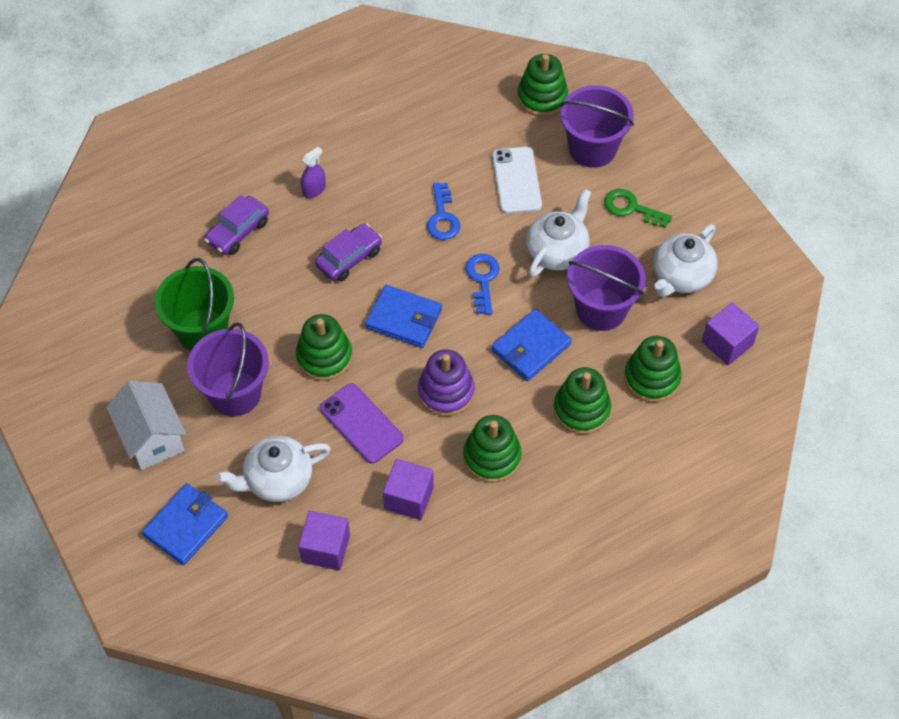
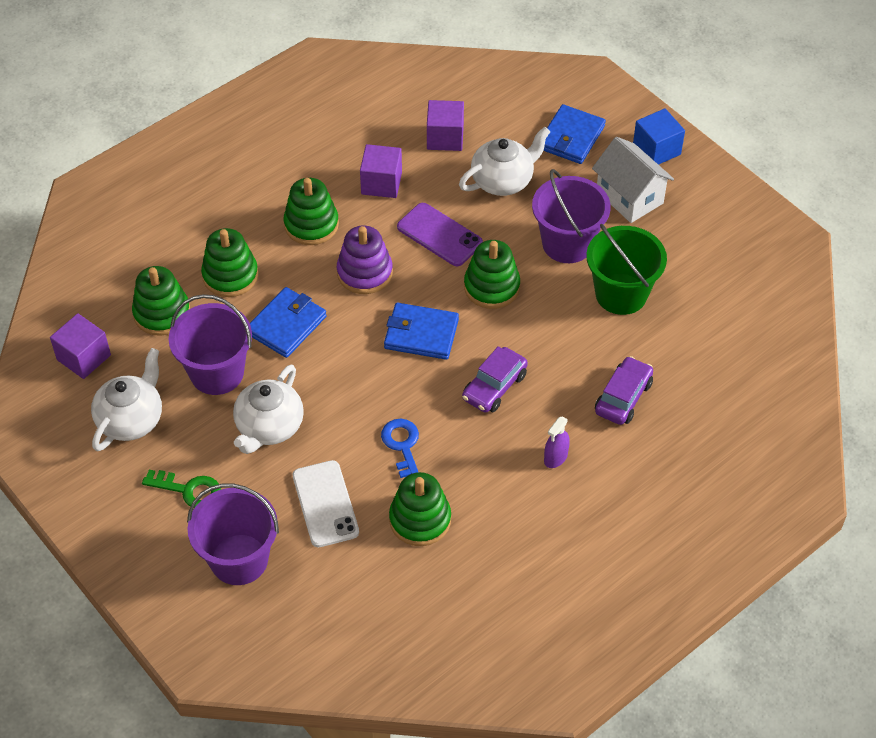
camera: 170 degrees right, 5 degrees down
blue key [465,254,499,315] -> none
green stacking toy [517,54,568,117] -> green stacking toy moved to [389,472,451,546]
none -> blue cube [633,108,685,165]

